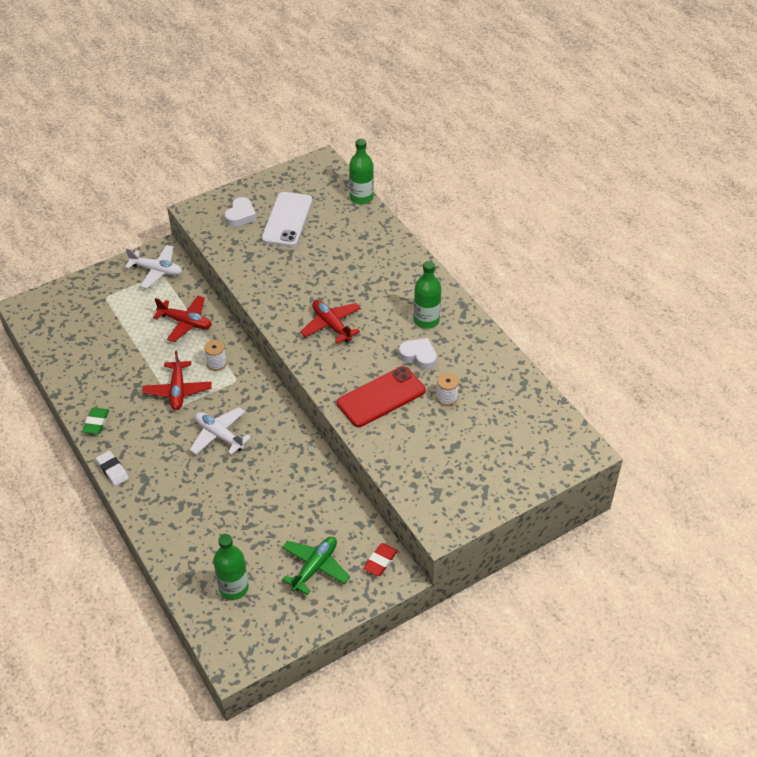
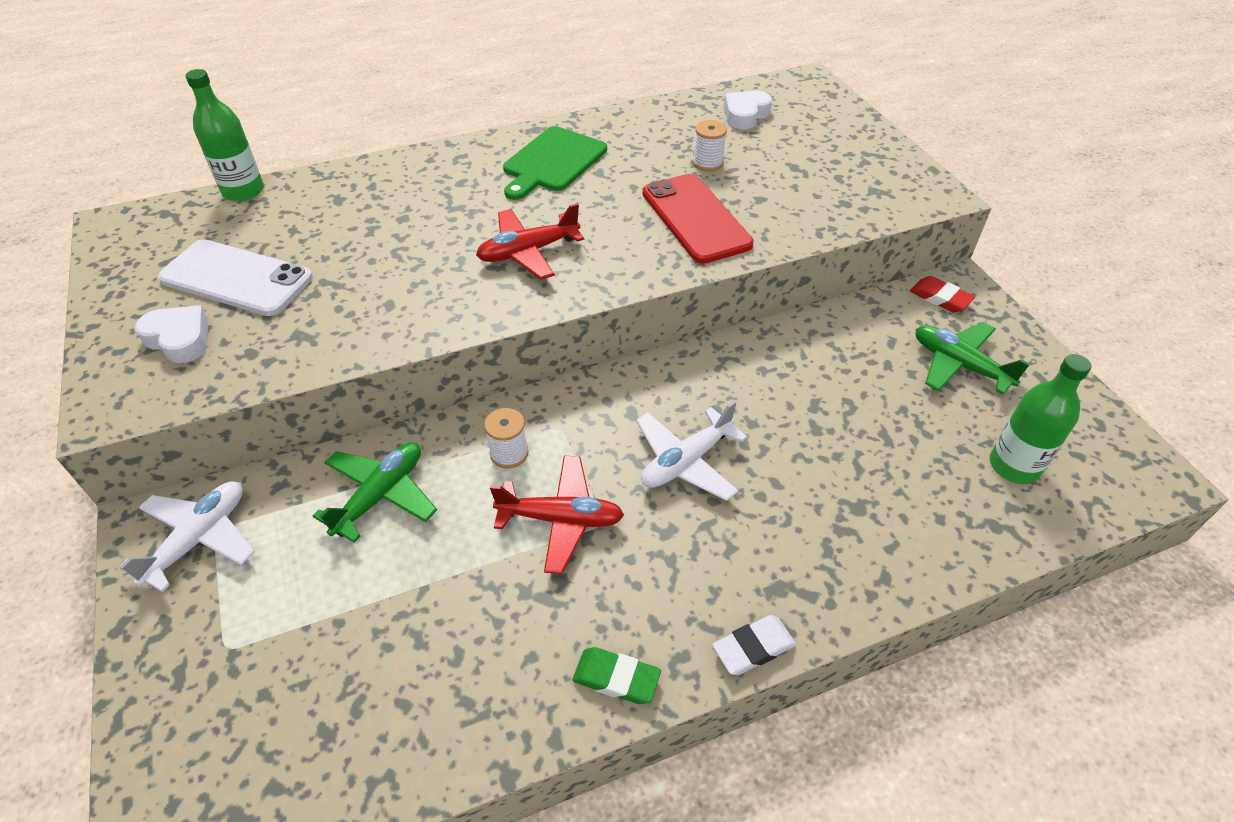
camera: 80 degrees left, 0 degrees up
red plane [153,296,212,342] -> green plane [313,442,437,543]
white heart [399,338,437,370] -> white heart moved to [724,91,772,129]
green bottle [414,261,441,329] -> green cutting board [503,126,607,200]

